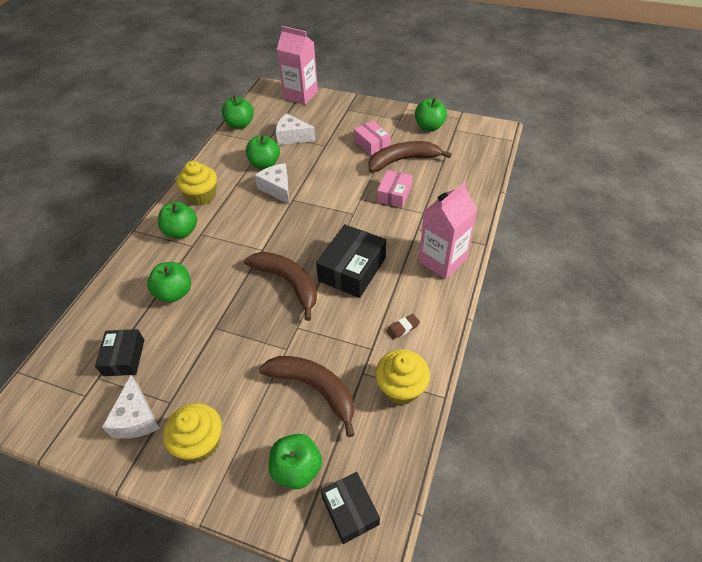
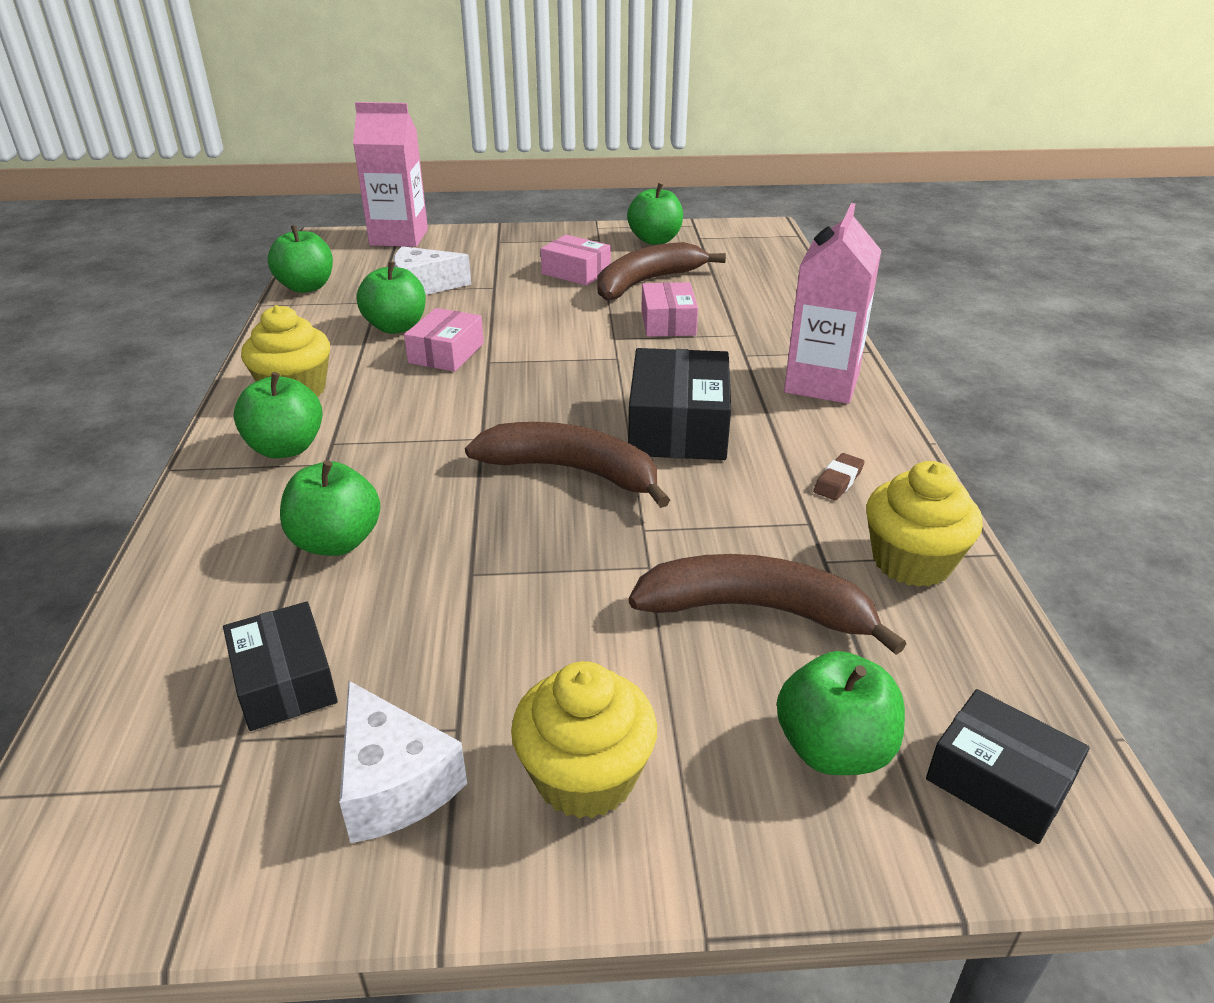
camera: 25 degrees left, 15 degrees down
white cheese [255,163,289,204] -> pink box [404,308,484,372]

